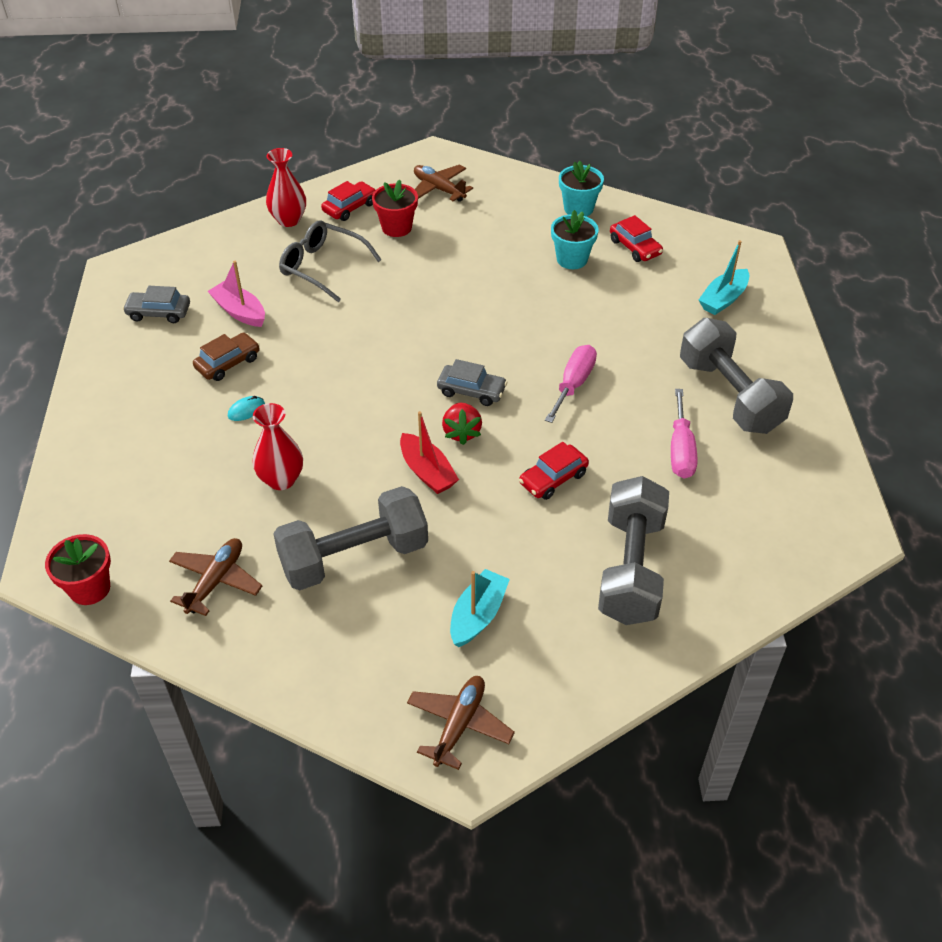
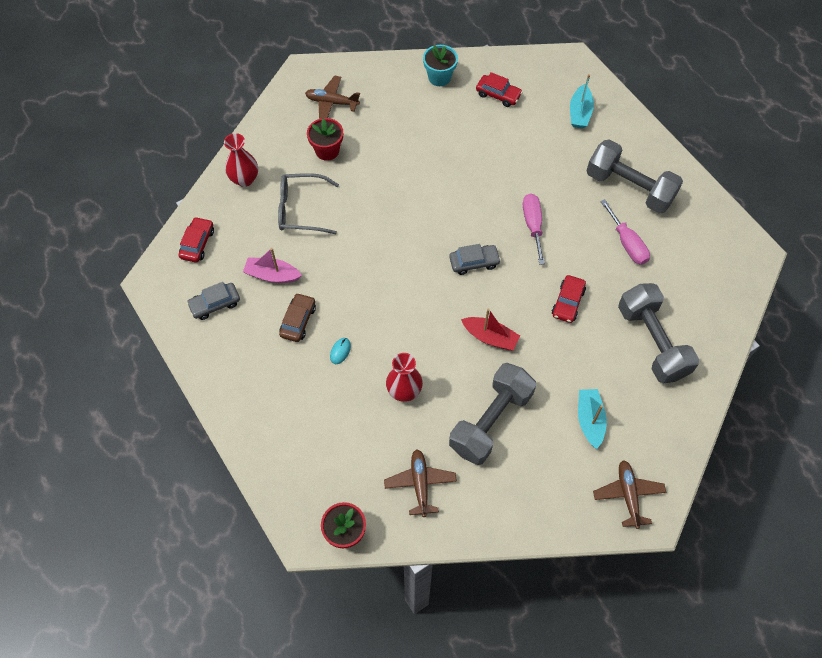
camera: 30 degrees left, 15 degrees up
red car [321,181,376,221] -> red car moved to [179,217,214,262]
red strawberry [442,402,482,445] -> none
turquoise flower pot [551,210,599,269] -> none

